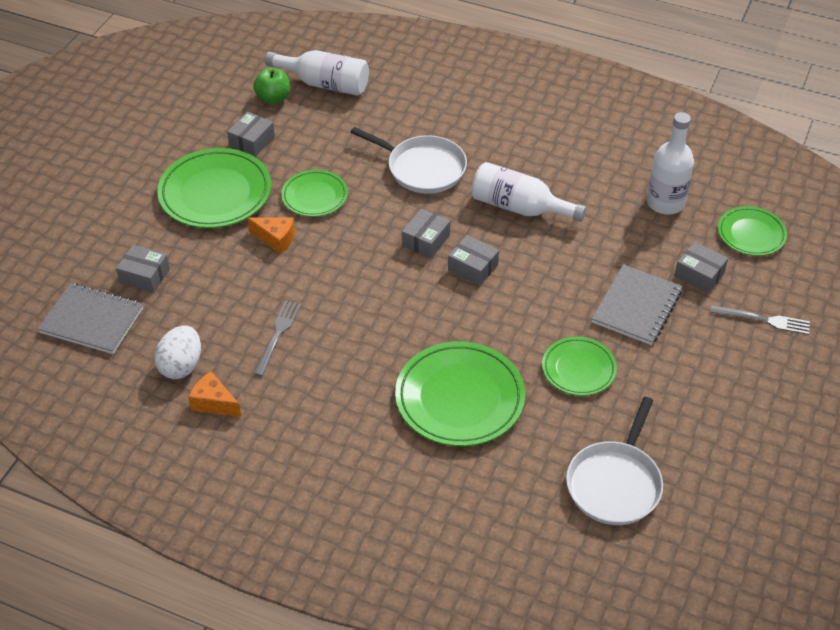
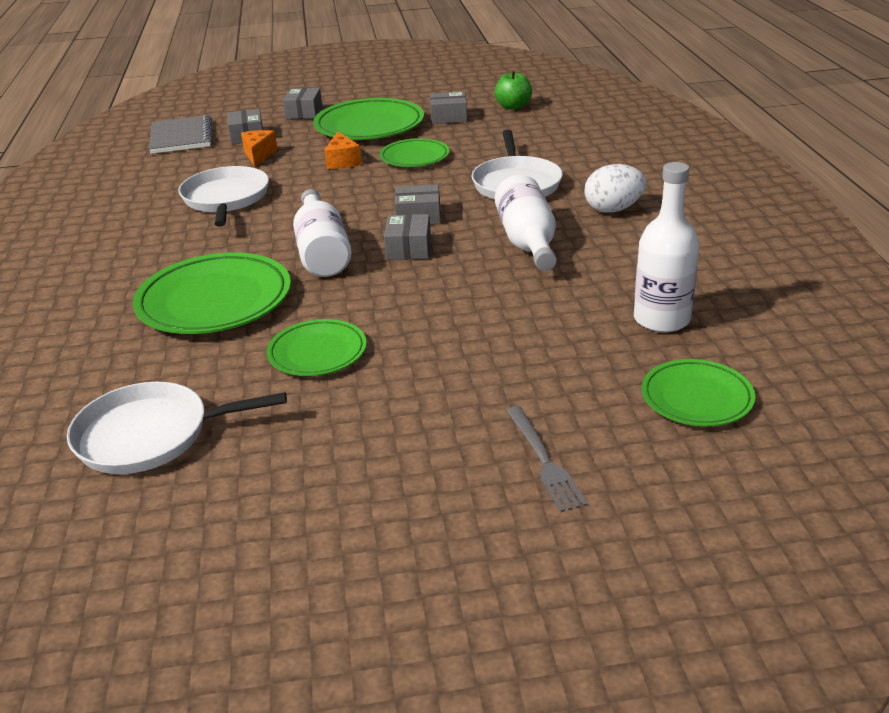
camera: 60 degrees right, 15 degrees down
white egg [154,325,201,379] -> white egg moved to [584,164,646,213]
orange cheese [188,371,241,417] -> orange cheese moved to [241,130,278,167]
grey fork [253,300,301,376] -> white pan [178,166,269,227]
white bottle [265,50,369,96] -> white bottle moved to [293,189,351,277]
grey notebook [592,264,682,345] -> none
grey box [674,242,728,293] -> grey box moved to [283,88,322,119]

